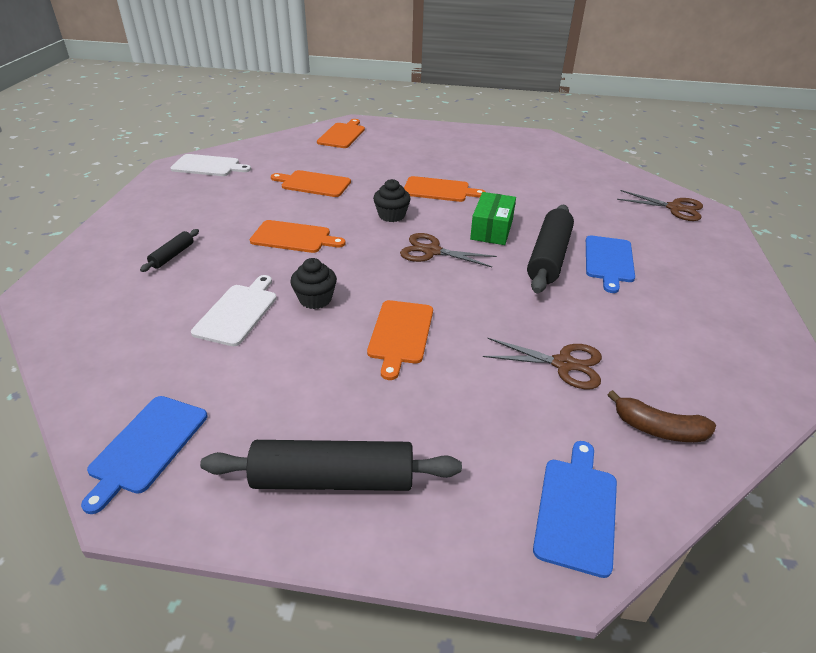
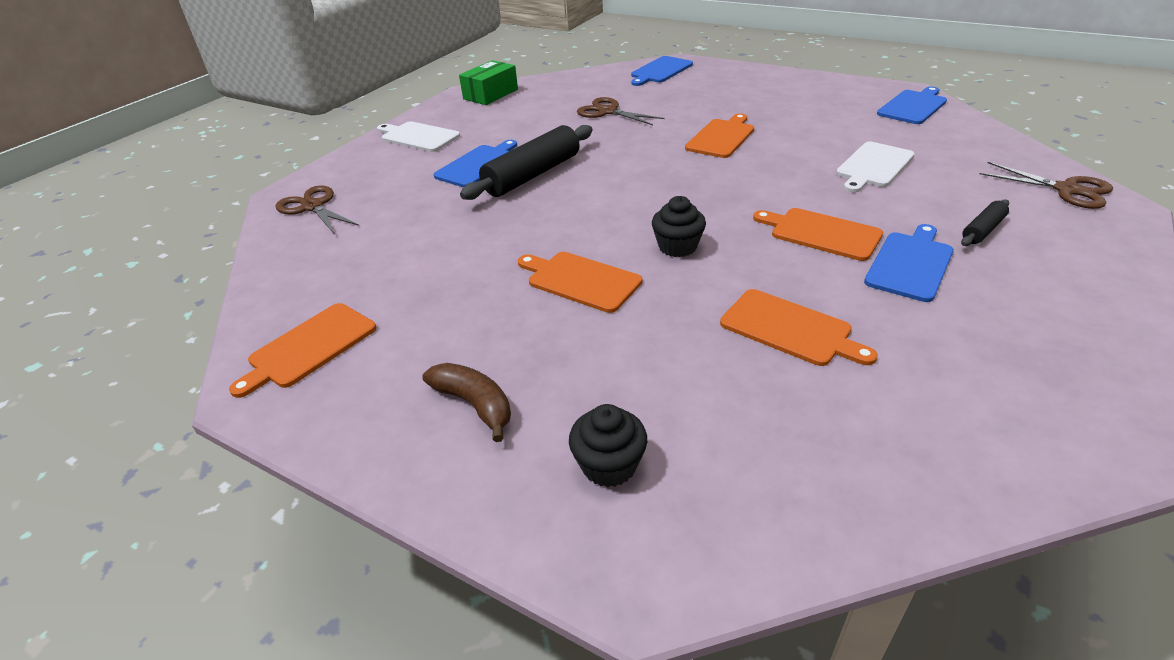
camera: 155 degrees left, 0 degrees up
white cutting board [170,154,251,176] -> white cutting board moved to [377,121,460,152]
black rolling pin [200,440,462,491] -> none
black cupcake [290,258,337,309] -> black cupcake moved to [569,404,647,487]
orange cutting board [317,119,365,148] -> orange cutting board moved to [229,303,376,398]
brown scissors [400,233,497,267] -> brown scissors moved to [979,162,1113,209]
green box [470,192,516,245] -> green box moved to [459,60,518,105]
brown banana [608,390,716,442] -> brown banana moved to [422,363,511,442]
none -> blue cutting board [864,224,954,302]

